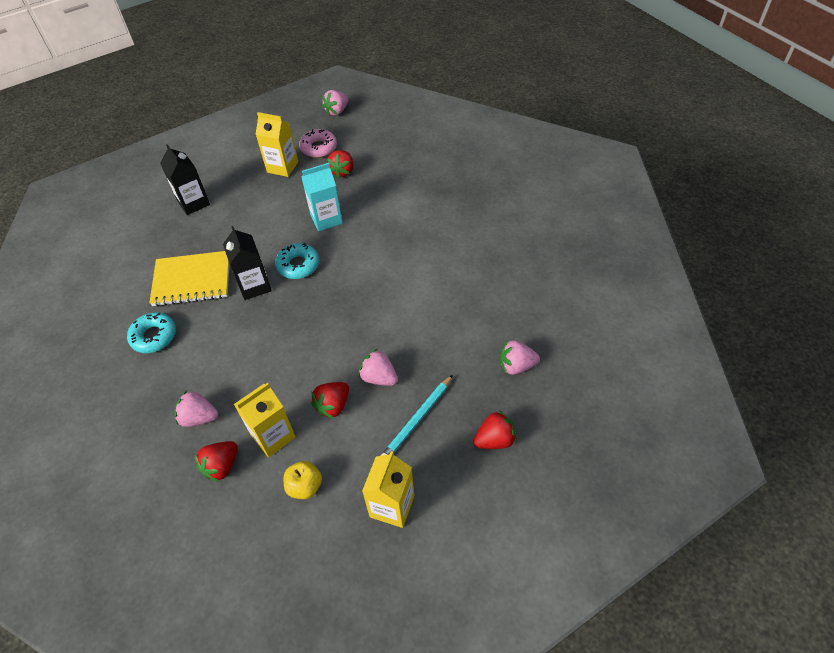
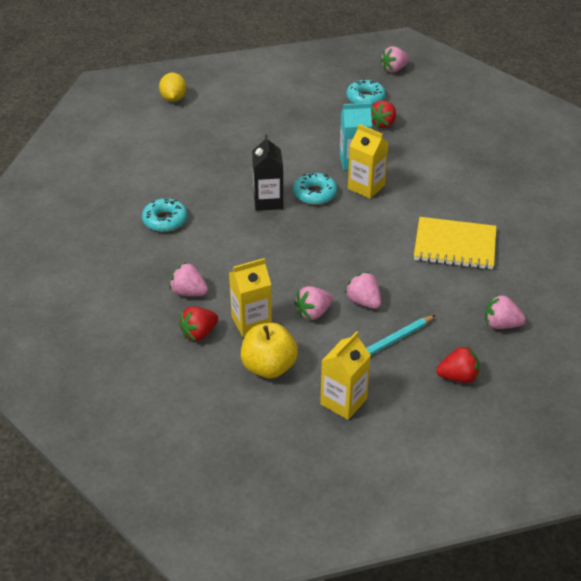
camera: 15 degrees right, 10 degrees down
yellow notebook [149,251,229,307] -> yellow notebook moved to [414,217,496,270]
black carton [160,144,210,215] -> none
yellow carton [256,112,298,177] -> yellow carton moved to [348,124,389,199]
yellow apple [283,461,322,499] -> yellow apple [241,323,298,378], size x1.58
pink donut [299,129,337,158] -> turquoise donut [347,79,386,106]
red strawberry [311,382,349,419] -> pink strawberry [294,286,333,320]
none -> yellow lemon [159,73,186,102]

